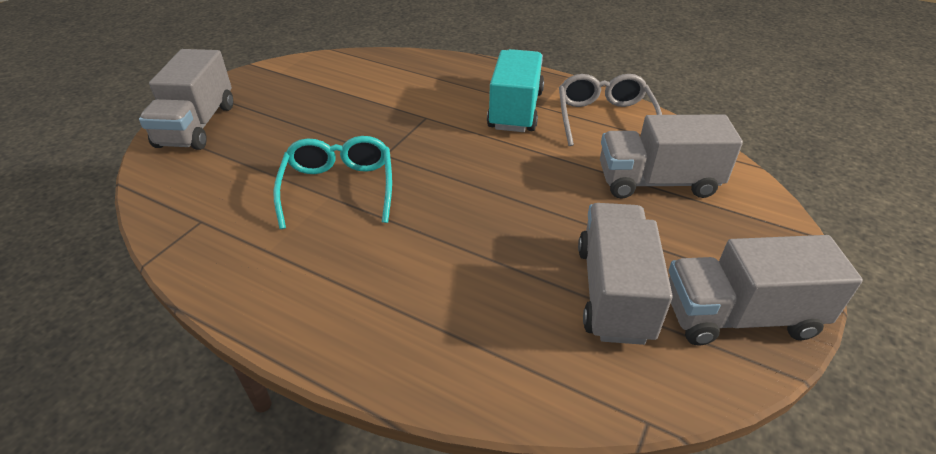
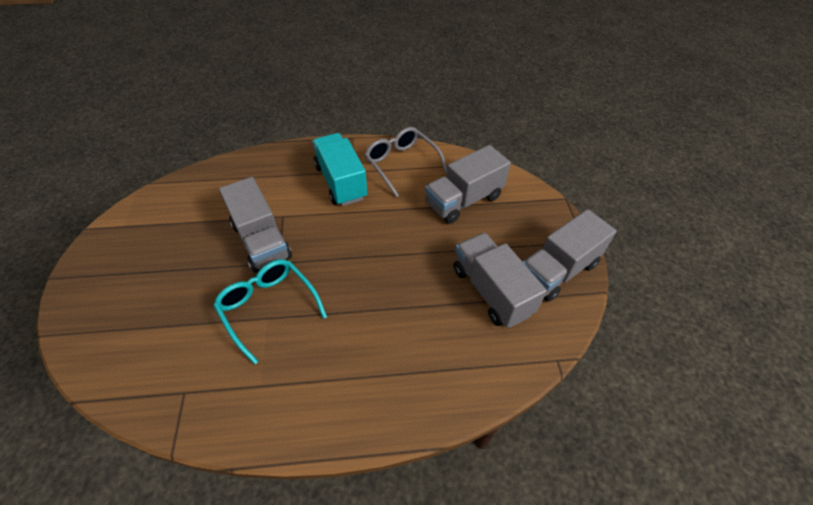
camera: 35 degrees left, 10 degrees up
grey truck [139,49,233,150] -> grey truck moved to [219,177,292,273]

